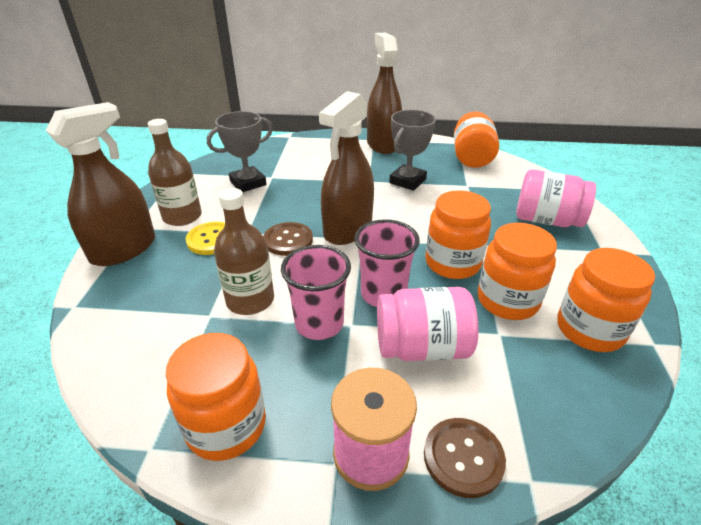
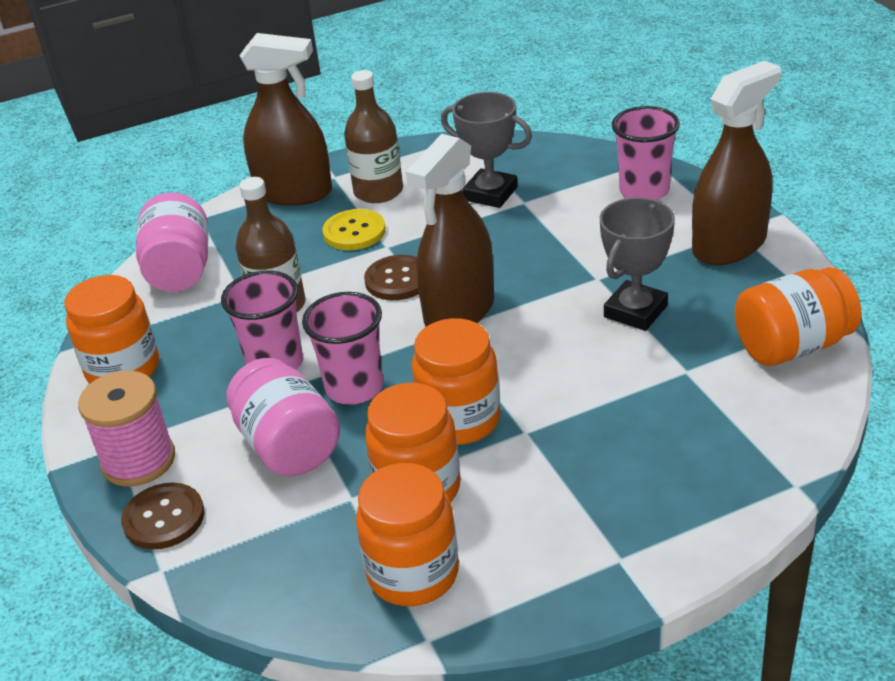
camera: 65 degrees right, 0 degrees up
brown spray bottle [319,91,374,245] -> brown spray bottle turned 60 degrees counterclockwise [406,134,494,327]
grey trophy [389,110,436,191] -> grey trophy turned 60 degrees counterclockwise [599,197,675,331]
pink jar [516,169,596,227] -> pink jar moved to [136,193,208,292]
none -> pink cup [612,106,680,200]

